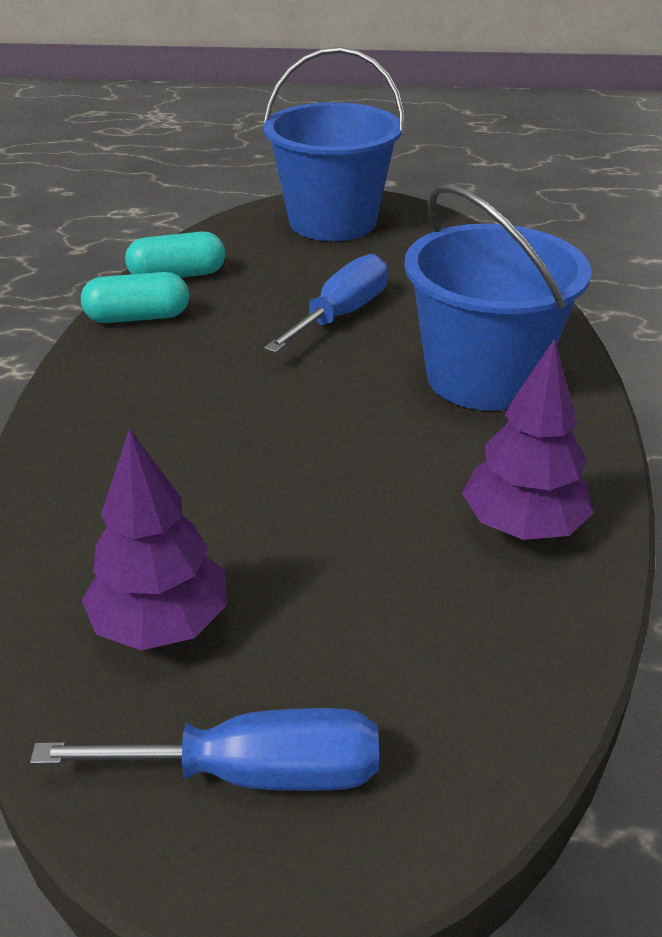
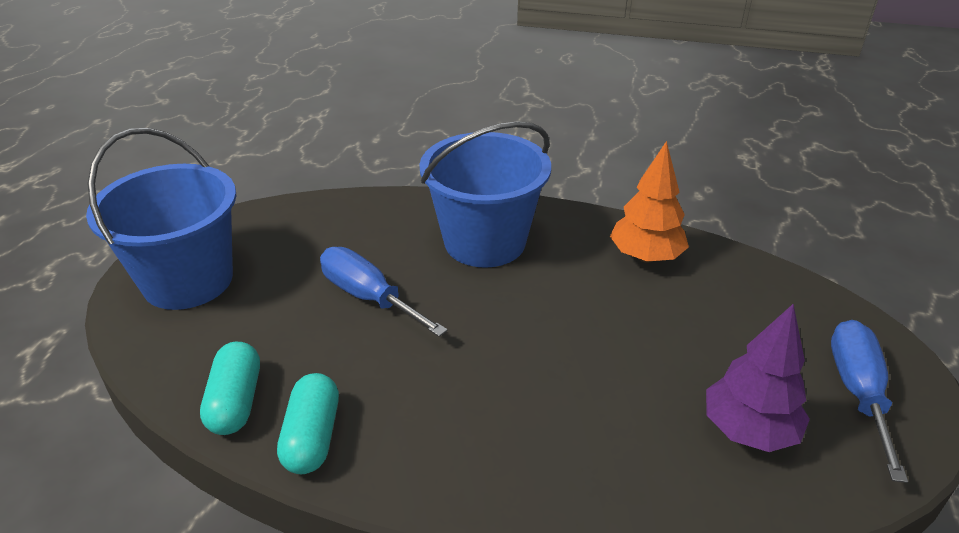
camera: 80 degrees left, 0 degrees up
purple tree [462,339,594,540] -> orange tree [610,141,689,263]

